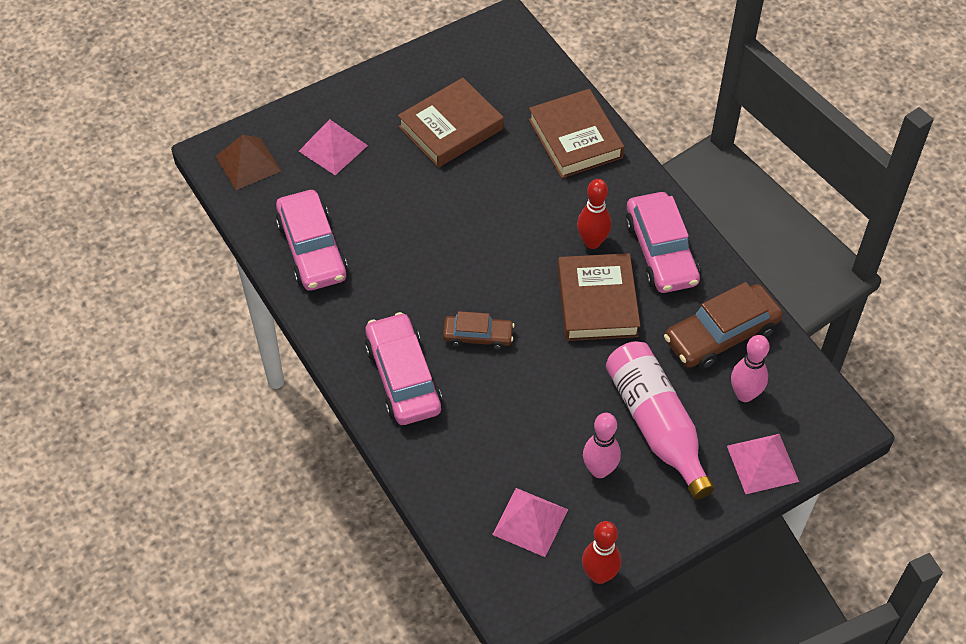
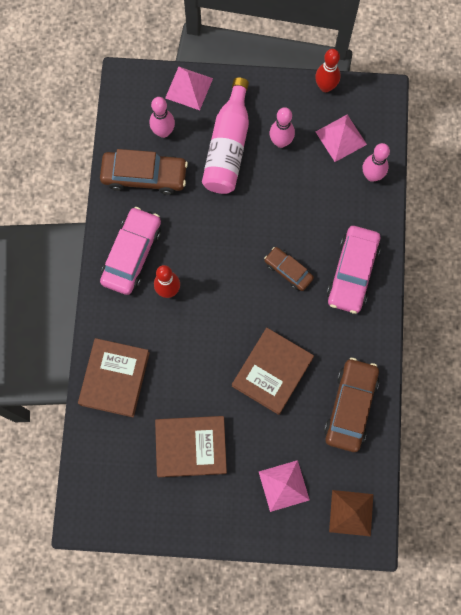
camera: 145 degrees left, 20 degrees up
pink car [276,190,348,291] -> brown car [324,358,379,452]
brown book [558,253,640,341] -> brown book moved to [232,328,314,415]
none -> pink bowling pin [363,143,390,182]

